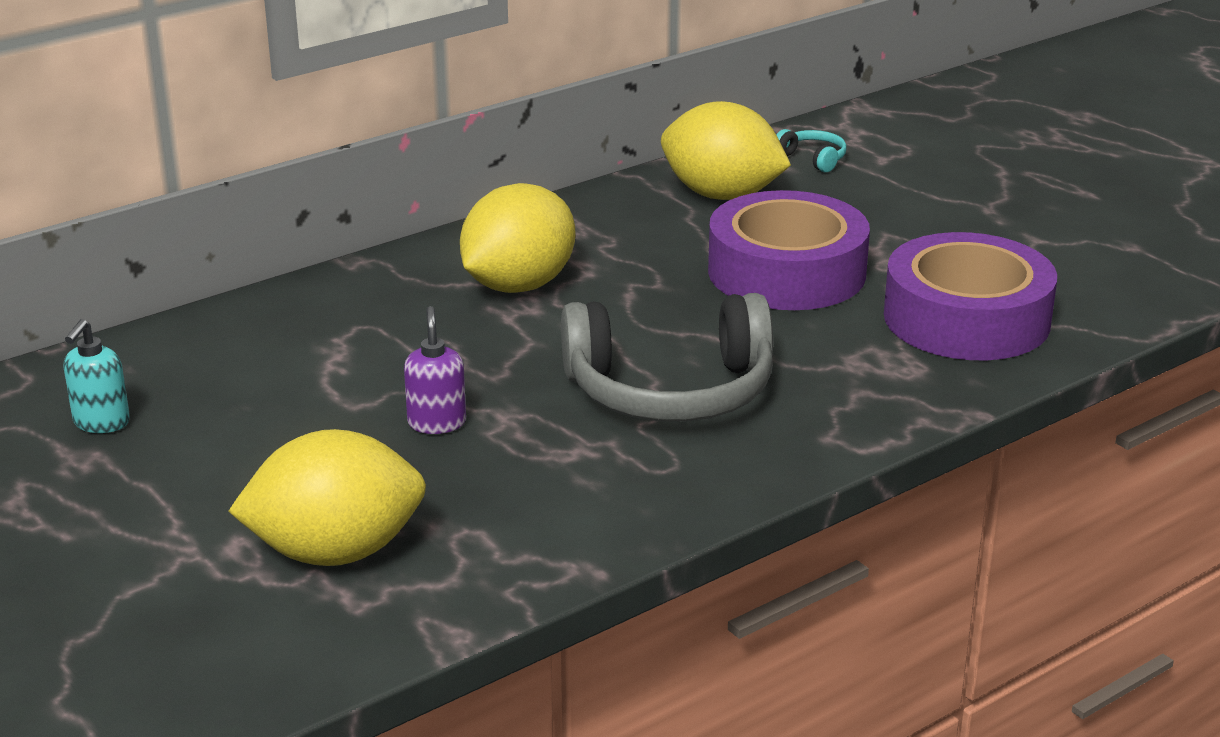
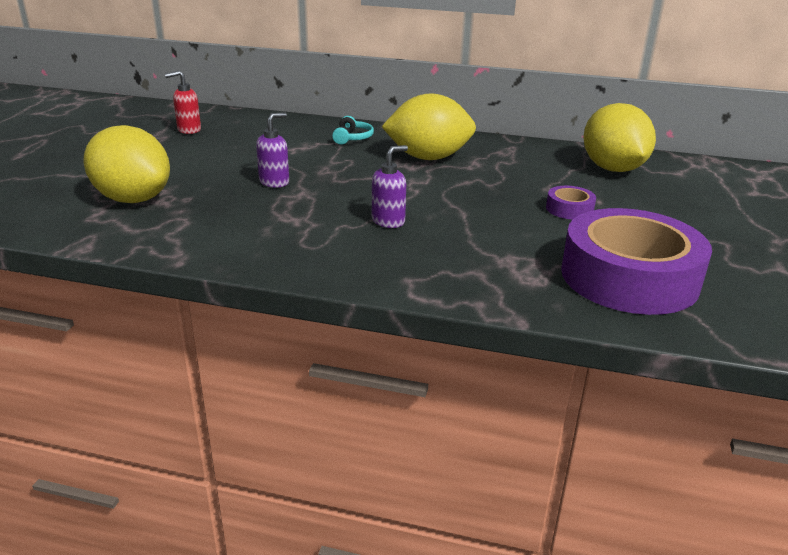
camera: 50 degrees right, 0 degrees up
turquoise soap dispenser [64,319,130,433] -> red soap dispenser [165,71,201,134]
grey headphones [561,293,773,422] -> purple soap dispenser [372,145,408,228]
purple tape [708,190,870,310] -> purple tape [546,186,596,220], size x0.42
turquoise headphones [776,129,847,172] -> turquoise headphones moved to [332,116,374,145]

